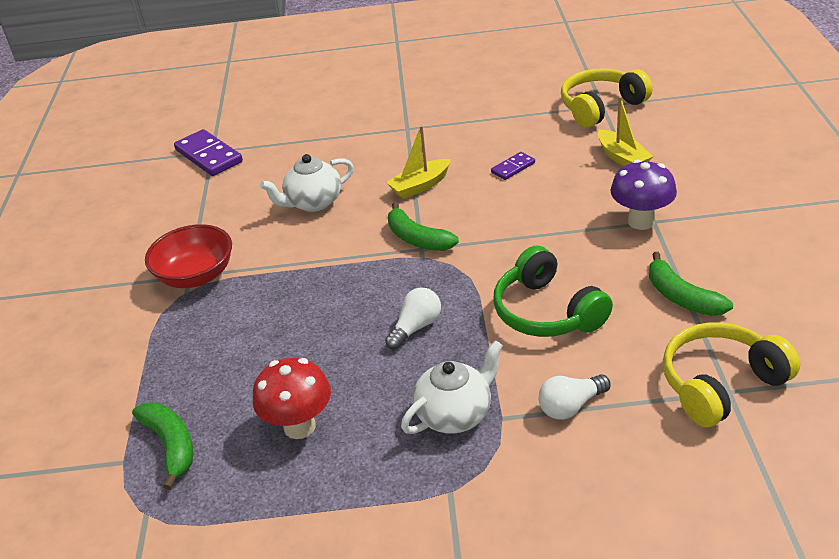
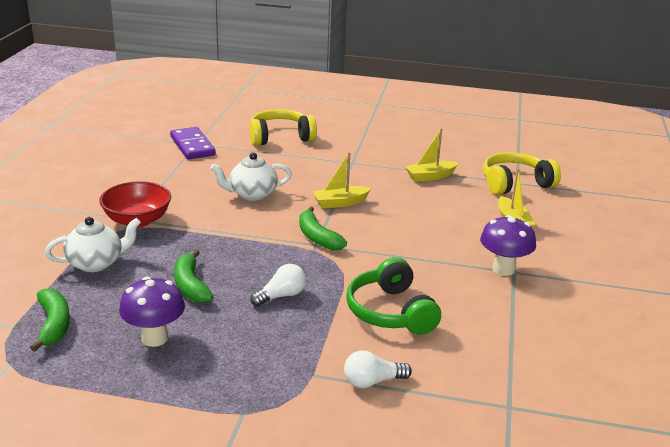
camera: 10 degrees right, 10 degrees down
red mushroom [253,358,331,439] -> purple mushroom [119,277,185,347]
white teapot [401,340,503,434] -> white teapot moved to [45,217,141,272]
purple domino [491,152,535,180] -> none
green banana [649,252,733,316] -> green banana moved to [174,250,214,303]
yellow headphones [663,322,800,428] -> yellow headphones moved to [250,109,317,146]
none -> yellow boat [405,128,458,182]

